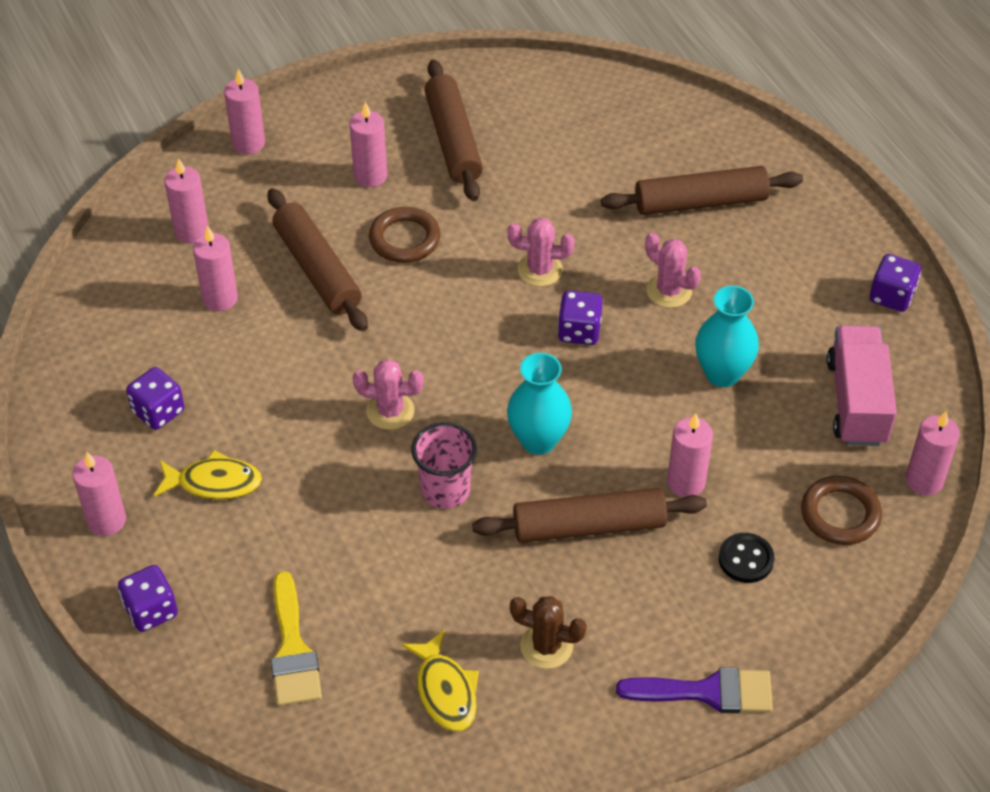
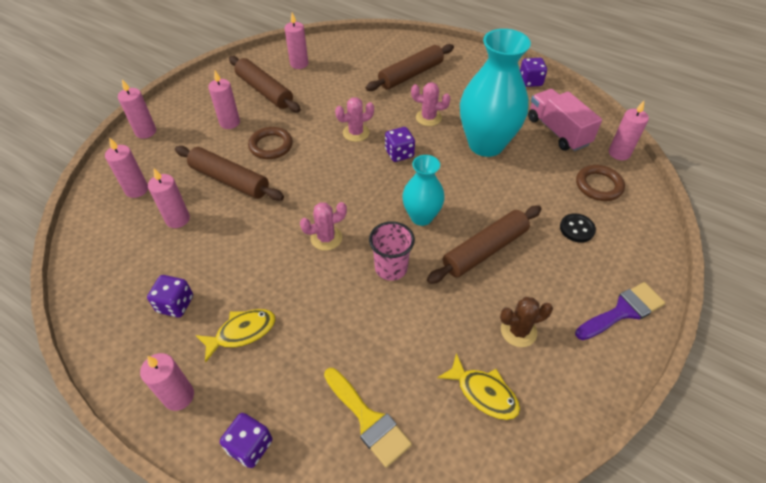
camera: 30 degrees left, 0 degrees up
pink candle [667,413,713,497] -> pink candle moved to [285,13,308,69]
turquoise vase [695,285,759,387] -> turquoise vase [460,29,531,157], size x1.76

